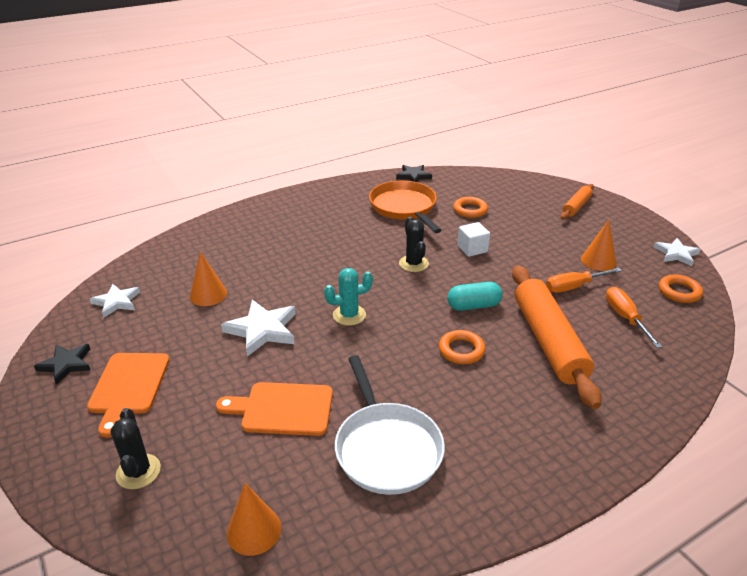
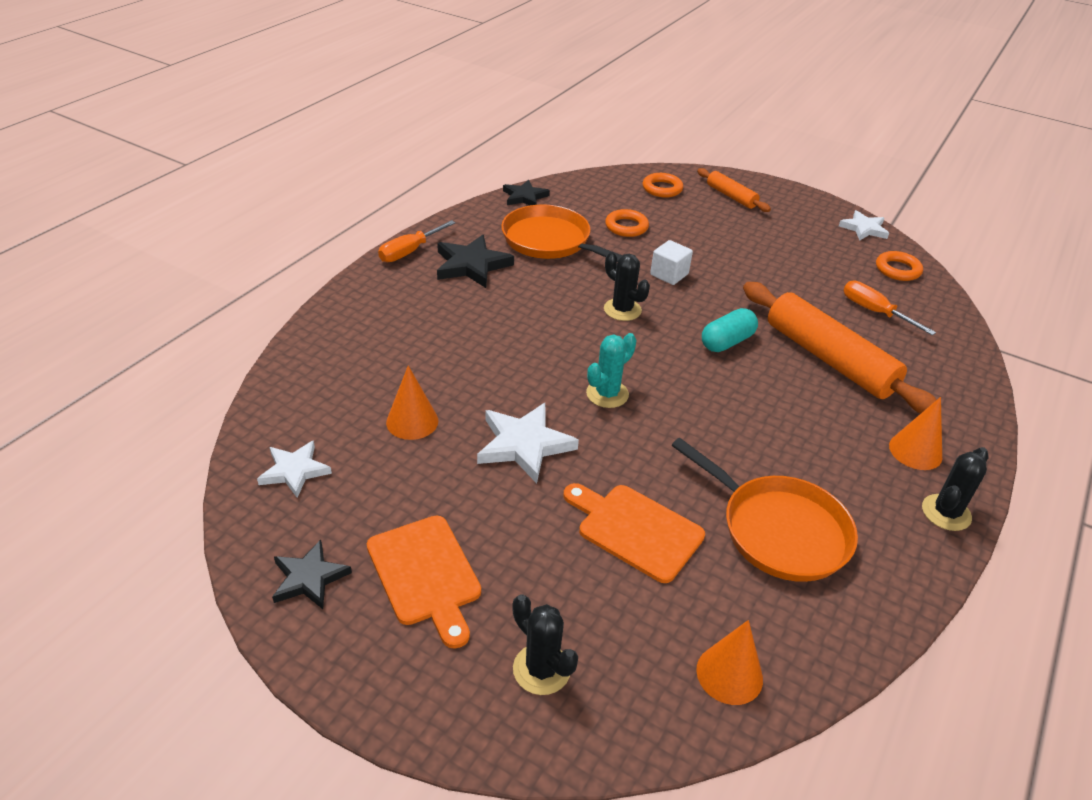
camera: 30 degrees left, 5 degrees up
orange cutting board [216,382,333,436] -> orange cutting board turned 60 degrees clockwise [563,483,705,583]
white pan [335,355,445,495] -> orange pan [672,438,858,582]
orange ring [439,330,485,364] -> orange ring moved to [643,173,683,198]
orange screwdriver [546,268,622,293] -> orange screwdriver moved to [378,220,456,262]
orange rolling pin [560,184,594,219] -> orange rolling pin turned 45 degrees counterclockwise [697,168,771,212]
orange cone [581,220,616,271] -> orange cone moved to [889,397,942,470]
none -> black star [437,235,514,288]
none -> black cactus [922,447,989,531]

